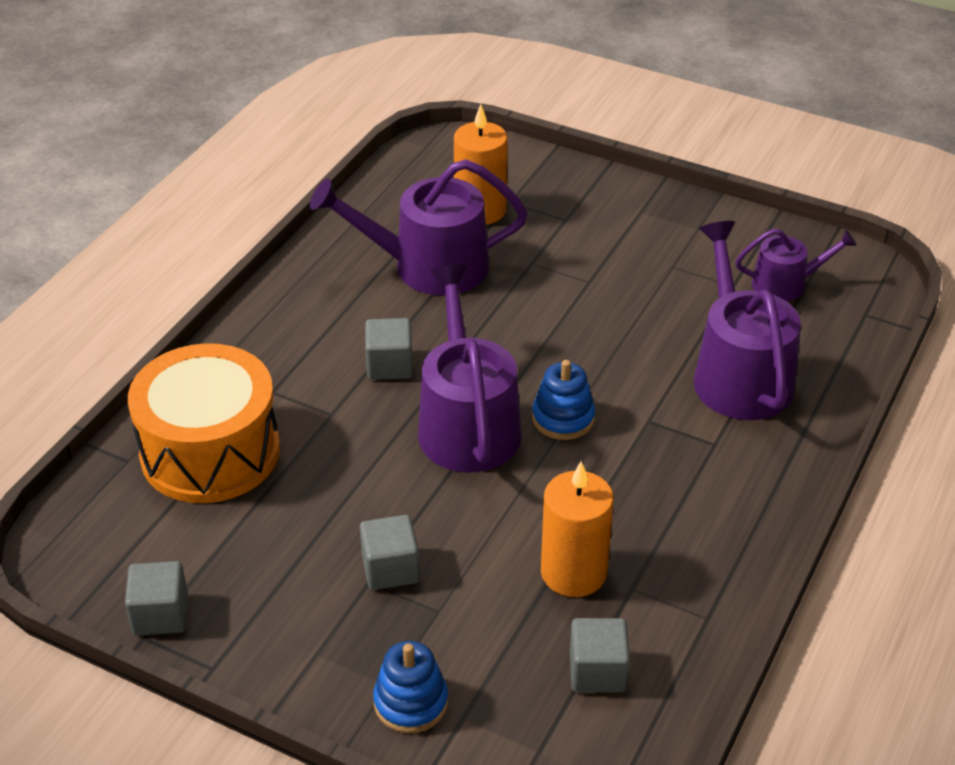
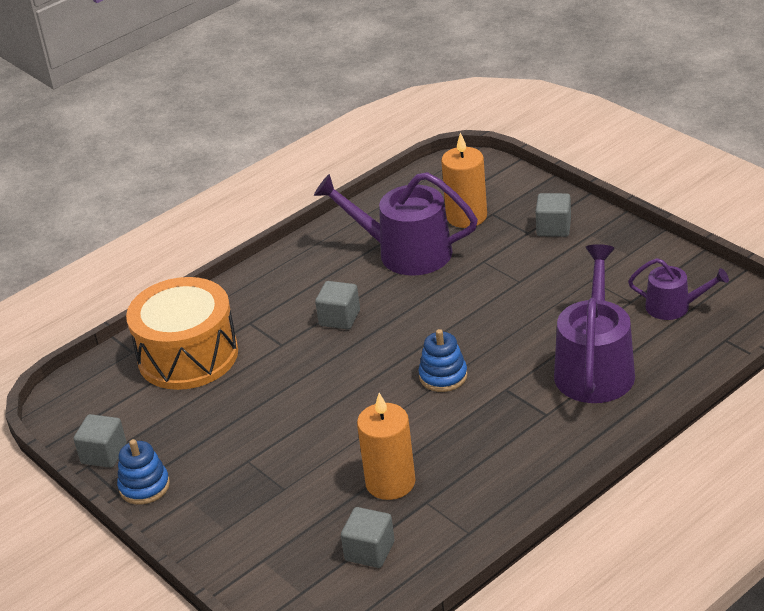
camera: 25 degrees right, 5 degrees down
grey cube [360,515,420,590] -> grey cube moved to [536,193,571,237]
blue stacking toy [373,641,448,733] -> blue stacking toy moved to [117,439,170,505]
purple watering can [418,265,522,473] -> none

